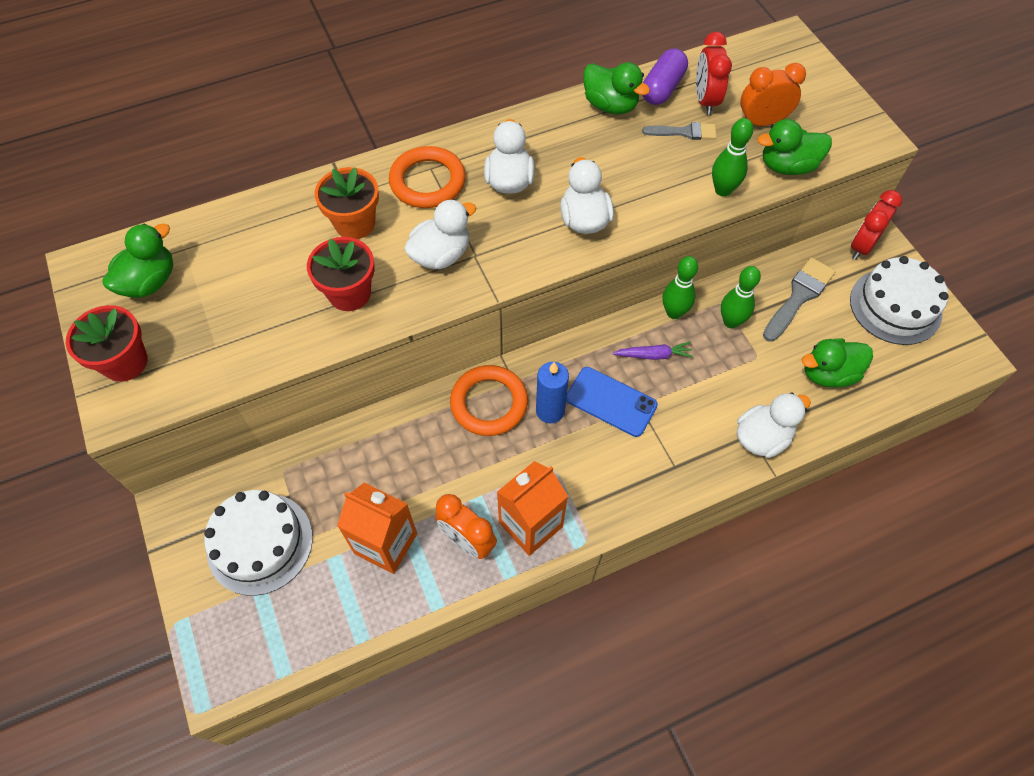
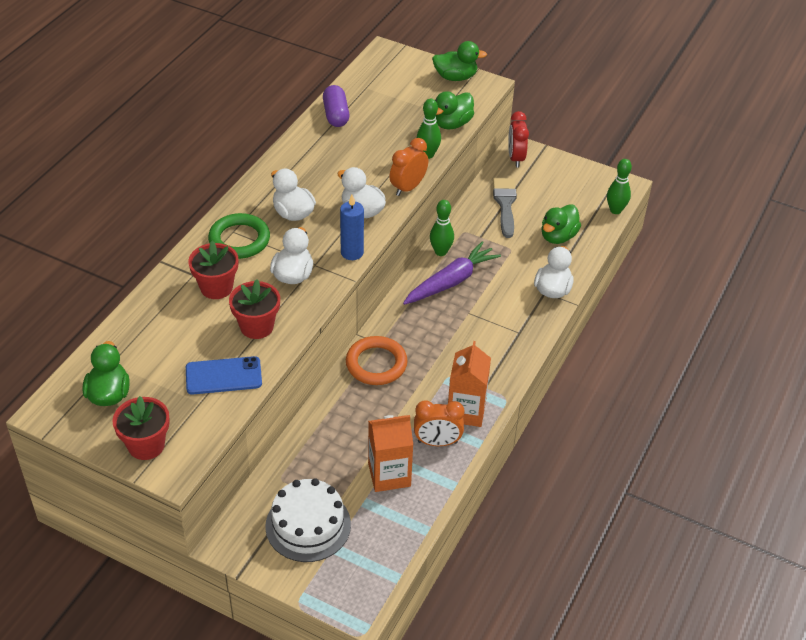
camera: 40 degrees left, 15 degrees down
orange flower pot [315,167,379,239] -> red flower pot [188,241,238,299]
orange ring [389,146,466,208] -> green ring [208,213,270,259]
blue candle [536,362,569,423] -> blue candle moved to [340,195,364,260]
blue phone [566,367,658,437] -> blue phone moved to [186,356,262,394]
green duck [583,62,650,114] -> green duck moved to [432,41,487,81]
purple carrot [613,342,694,360] -> purple carrot [403,241,501,305], size x1.96
grey brush [642,122,717,140] -> none
red clock [696,32,732,115] -> none
green bowling pin [721,266,761,328] -> green bowling pin moved to [607,159,632,214]
orange clock [740,63,806,126] -> orange clock moved to [390,138,428,196]
white cake [850,256,949,345] -> none

